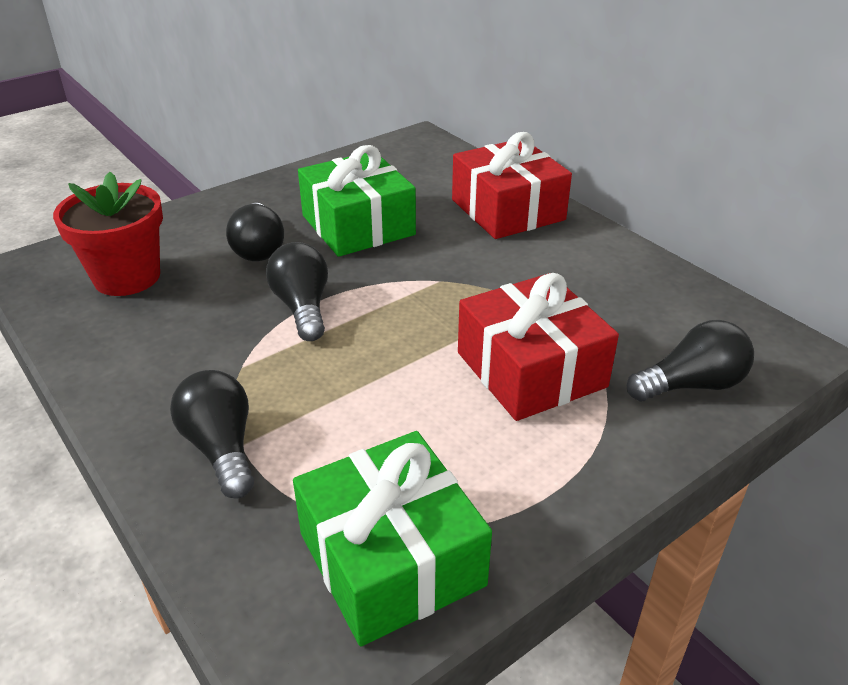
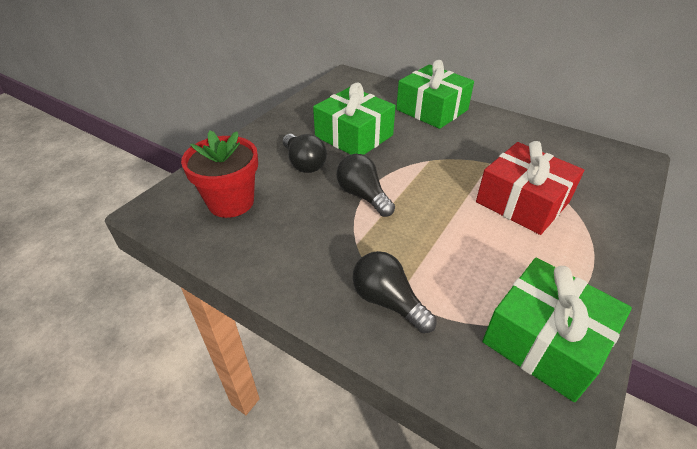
camera: 20 degrees left, 5 degrees up
red gift [452,132,572,239] -> green gift [396,60,474,129]
black light bulb [627,320,754,401] -> none

